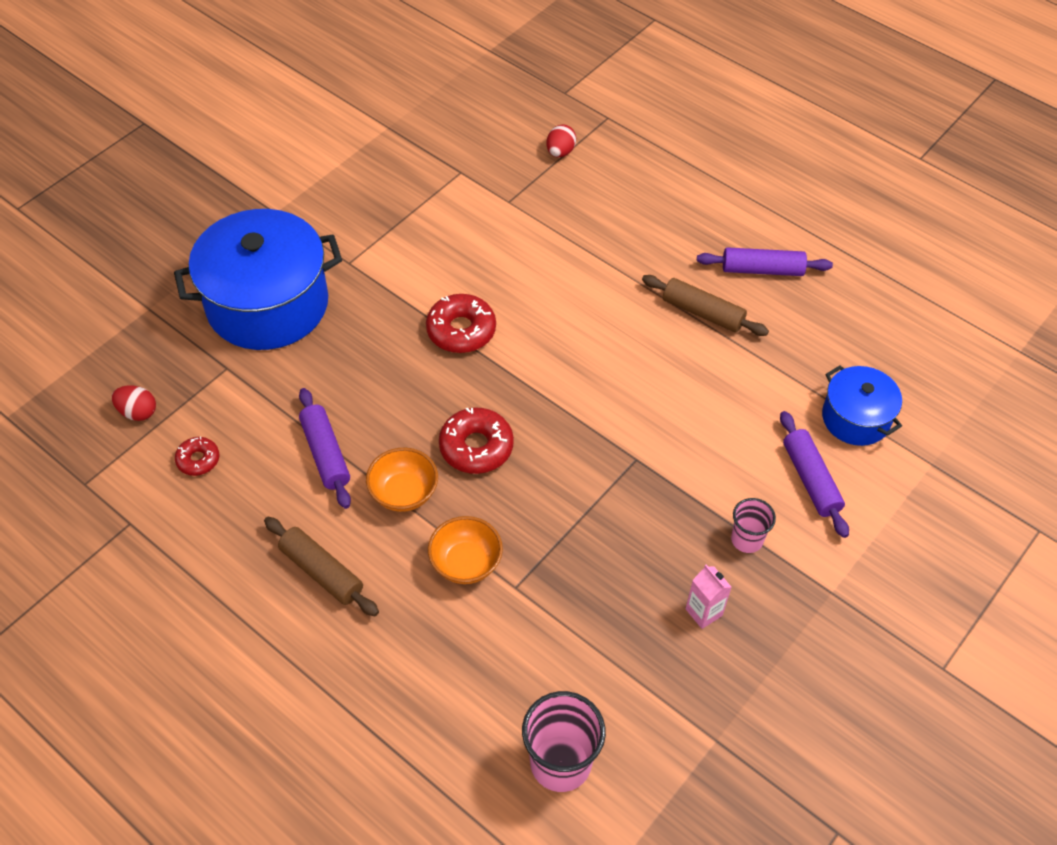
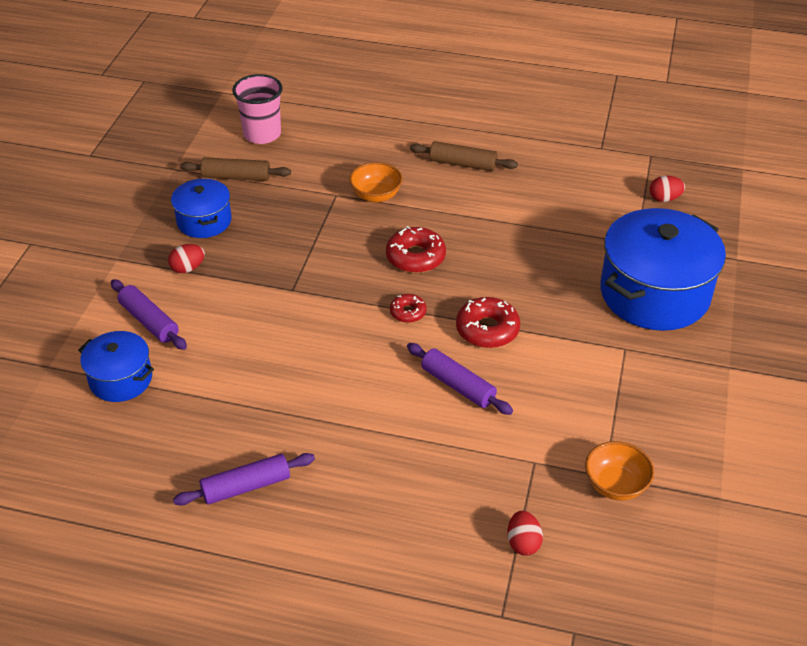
camera: 155 degrees right, 10 degrees down
red donut [175,437,219,476] -> red donut moved to [390,294,426,323]
purple rolling pin [299,388,351,509] -> purple rolling pin moved to [407,343,513,415]
orange bowl [366,448,438,512] -> orange bowl moved to [585,441,654,501]
brown rolling pin [642,275,769,336] -> brown rolling pin moved to [180,157,291,181]
pink carton [686,565,732,629] -> blue pot [171,178,232,238]
pink cup [731,498,776,553] -> red egg [168,244,205,273]

